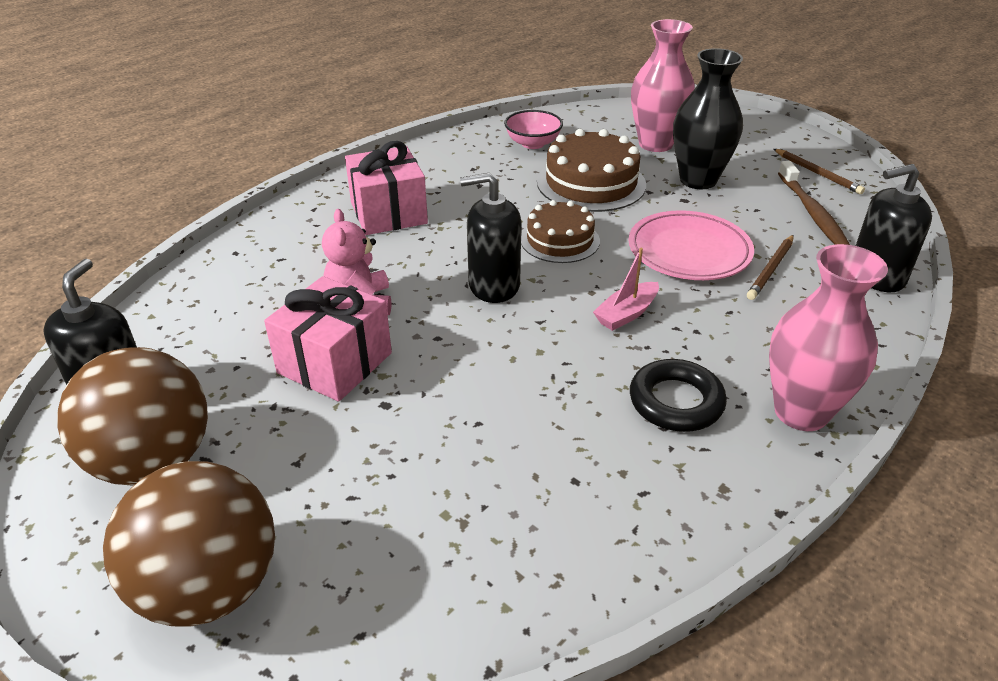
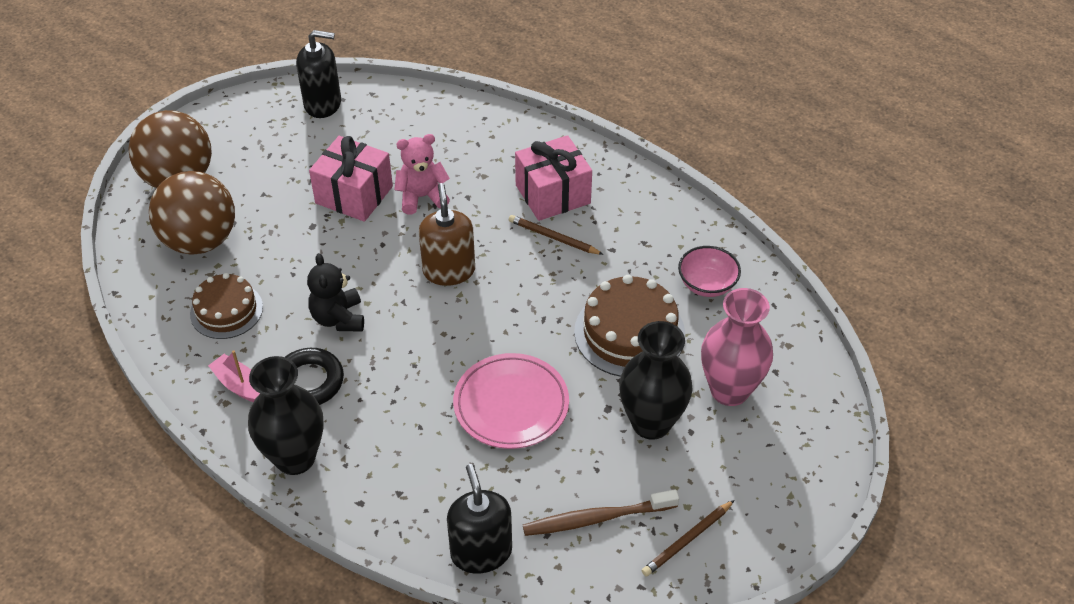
camera: 85 degrees right, 10 degrees up
brown ball [58,347,208,485] -> brown ball moved to [149,171,235,255]
black soap dispenser [460,173,521,303] -> brown soap dispenser [419,183,475,286]
brown cake [521,200,600,263] -> brown cake moved to [190,273,263,339]
pink boat [593,248,659,331] -> pink boat moved to [208,350,260,402]
brown pencil [747,235,794,300] -> brown pencil moved to [509,215,604,255]
pink vase [769,244,888,431] -> black vase [248,356,323,475]
none -> black teddy bear [307,253,364,332]

